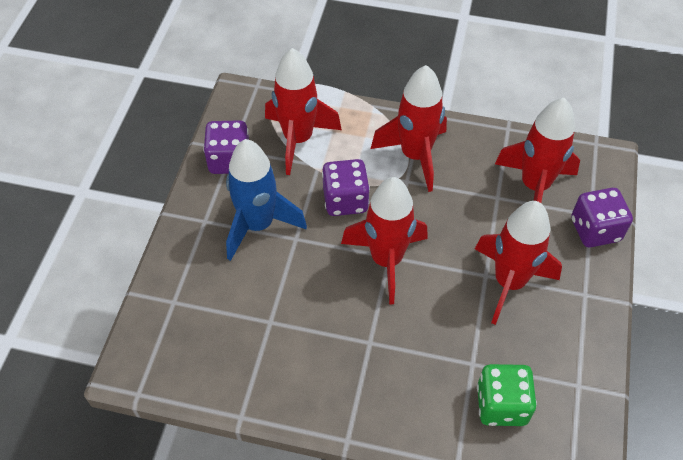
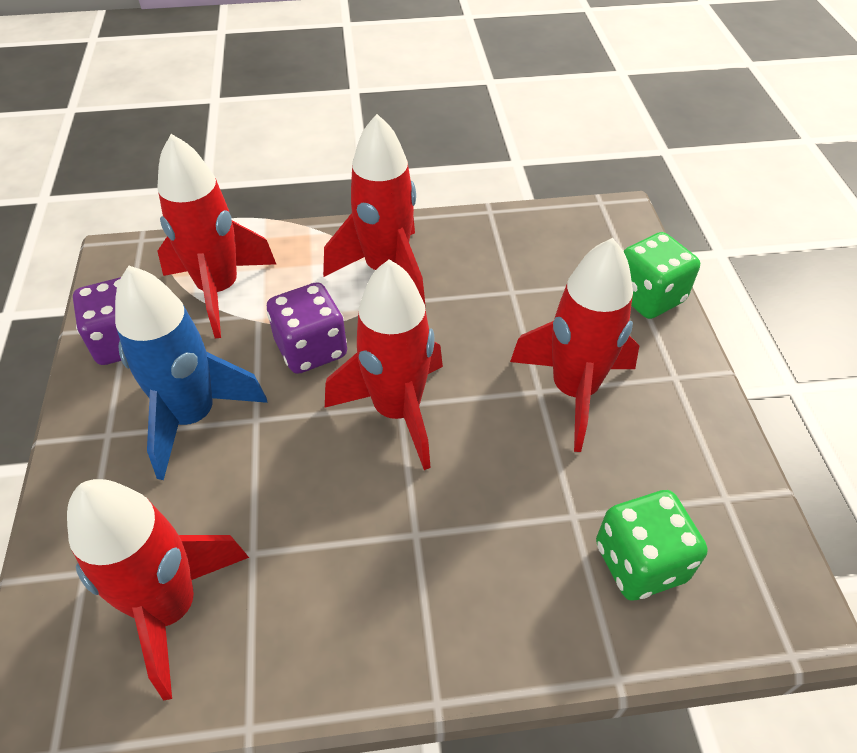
camera: 20 degrees left, 5 degrees down
red rocket [495,98,580,203] -> red rocket moved to [67,479,249,701]
purple dice [571,188,633,247] -> green dice [624,232,700,319]

